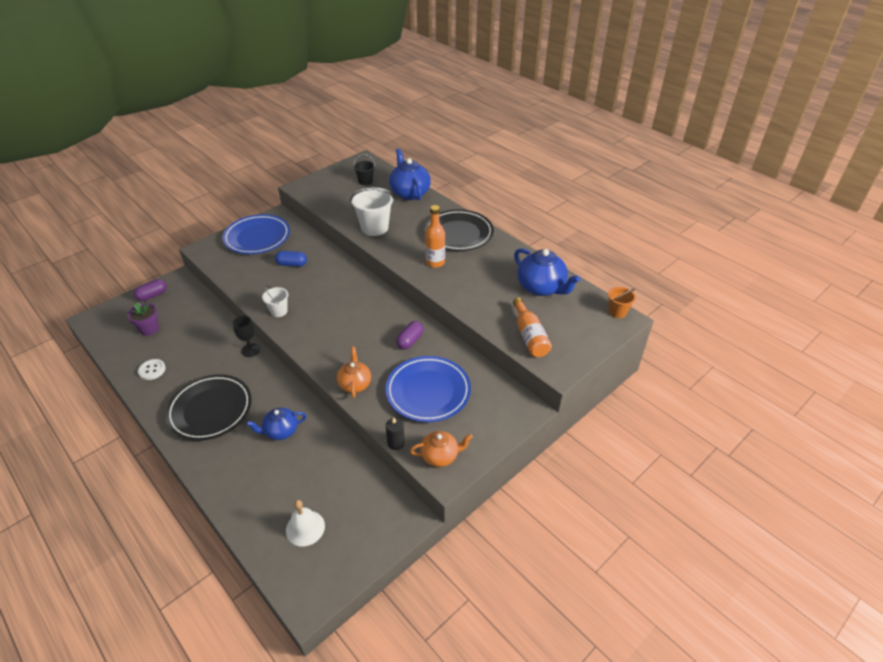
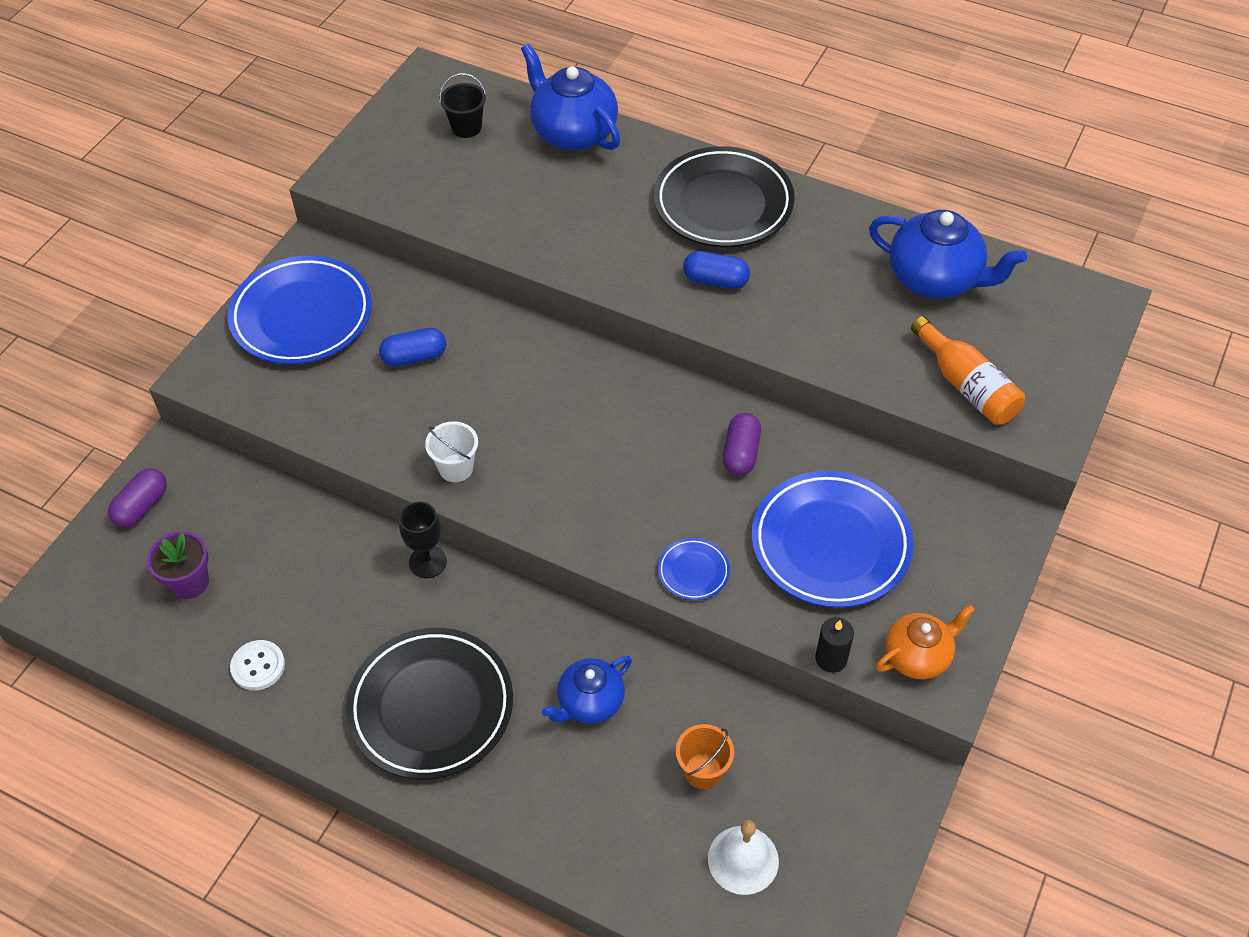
camera: 20 degrees left, 10 degrees up
orange teapot [337,347,371,398] -> blue plate [658,538,730,600]
white bucket [350,187,394,236] -> none
orange bottle [425,205,445,268] -> blue capsule [683,251,750,289]
orange bucket [608,287,636,318] -> orange bucket moved to [676,724,734,789]

